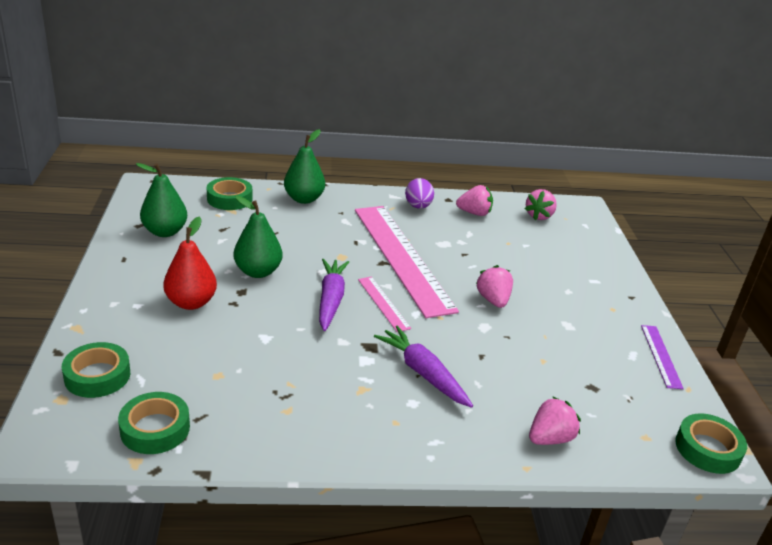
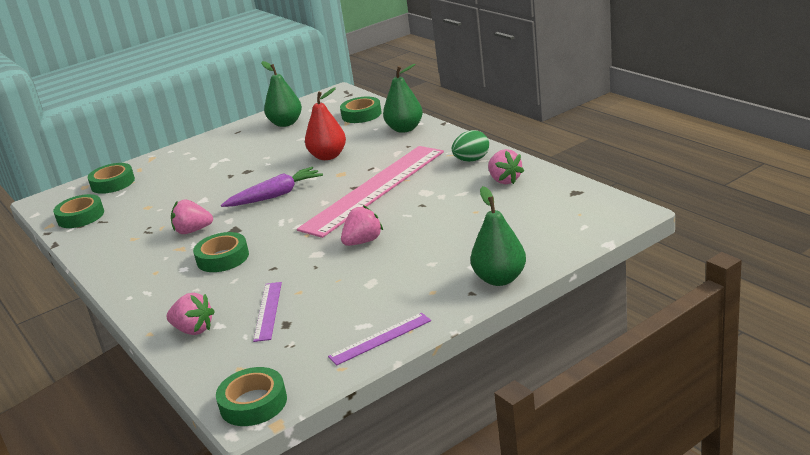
camera: 65 degrees right, 5 degrees down
red pear [163,217,217,310] -> red pear moved to [305,87,346,160]
green pear [234,196,282,278] -> green pear moved to [470,186,526,286]
pink ruler [358,277,411,332] -> none
purple carrot [374,325,473,408] -> green tape [193,232,249,272]
purple egg [405,178,434,209] -> green egg [452,130,489,162]
pink strawberry [525,189,557,220] -> pink strawberry moved to [171,199,213,234]
none -> purple ruler [253,282,282,342]

